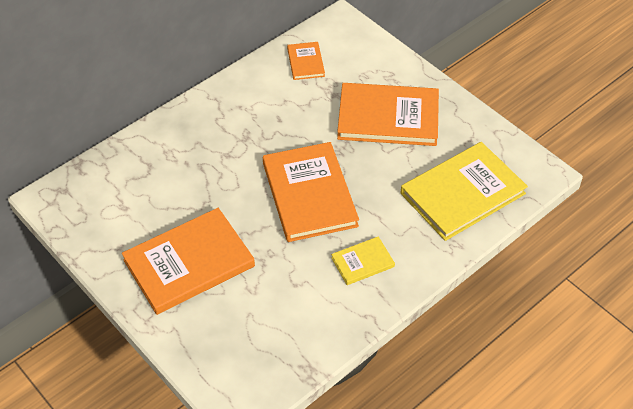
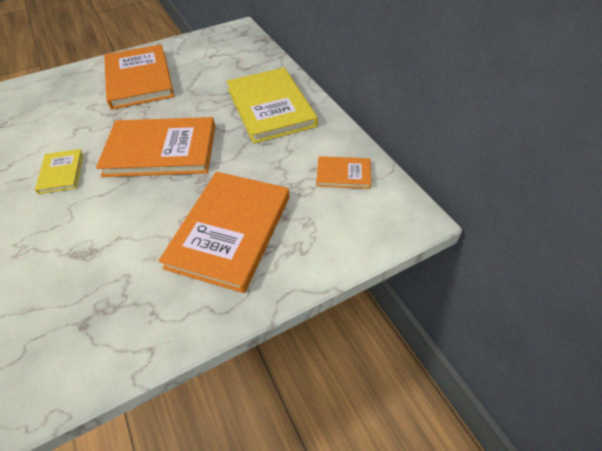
camera: 105 degrees right, 0 degrees up
yellow book [401,142,528,241] -> yellow book moved to [226,68,318,144]

